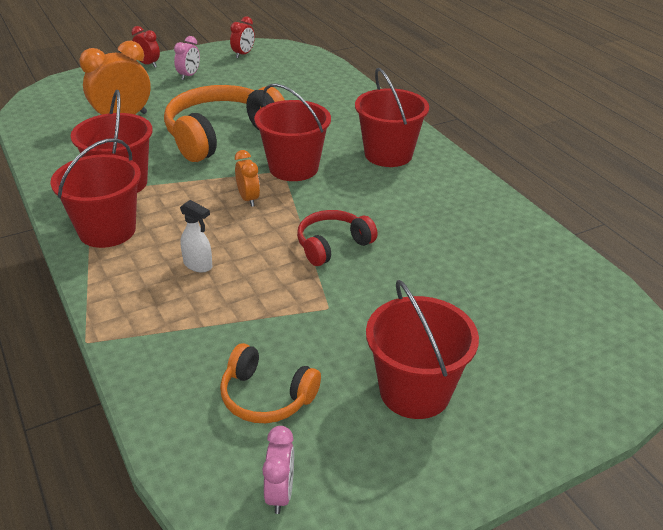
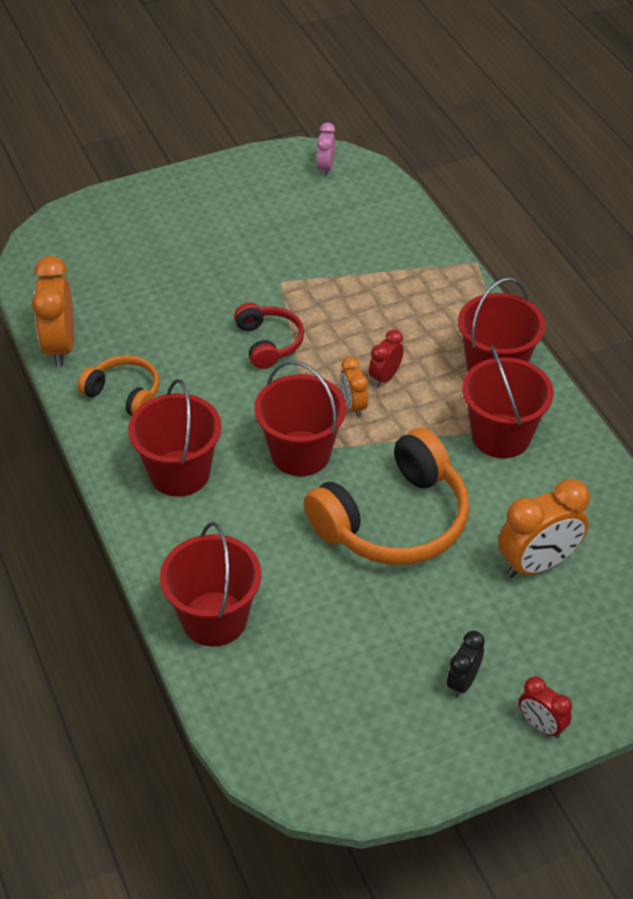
camera: 175 degrees left, 10 degrees up
pink clock [174,36,200,80] -> black clock [447,631,485,698]
white spray bottle [180,200,213,272] -> none
orange headphones [220,343,321,423] -> orange headphones moved to [78,355,159,415]
red clock [230,16,255,58] -> red clock moved to [369,329,404,387]
red headphones [297,210,378,266] -> red headphones turned 75 degrees counterclockwise [234,303,304,369]
red bucket [366,280,479,419] -> red bucket moved to [160,522,262,647]
none -> orange clock [32,256,74,367]

